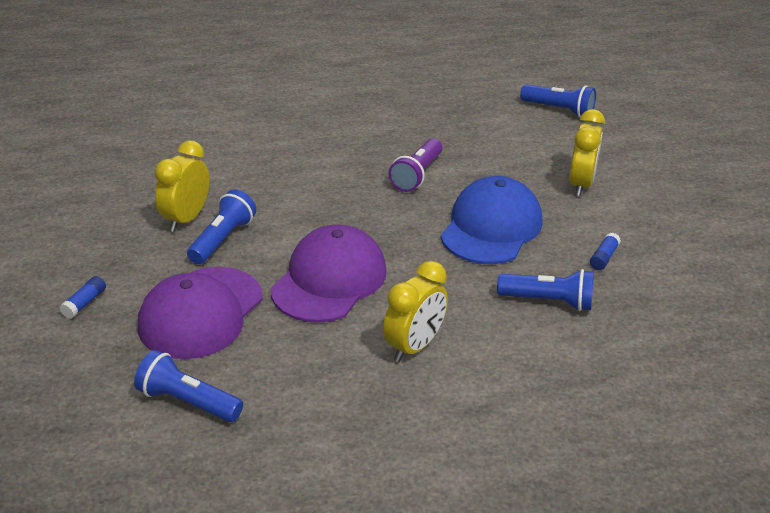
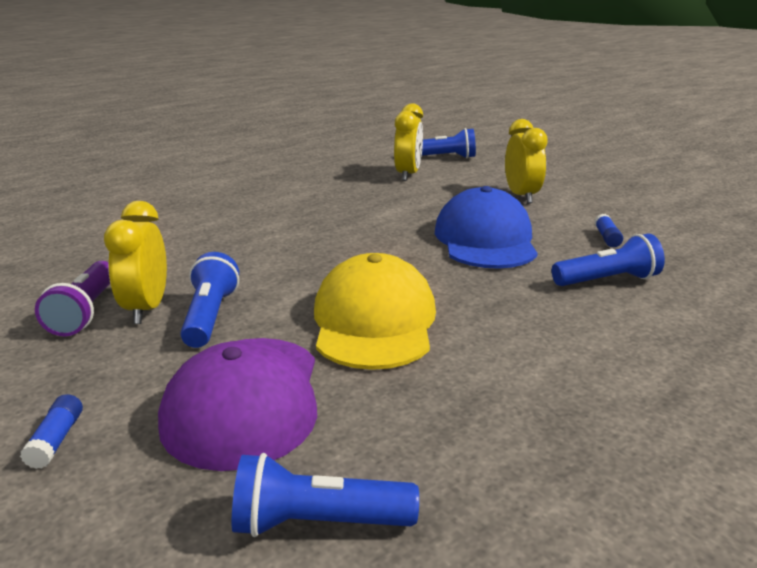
camera: 25 degrees left, 10 degrees down
purple cap [271,224,387,323] -> yellow cap [314,253,436,370]
yellow clock [383,261,448,362] -> yellow clock moved to [394,103,423,181]
purple flashlight [389,138,442,192] -> purple flashlight moved to [35,261,110,336]

